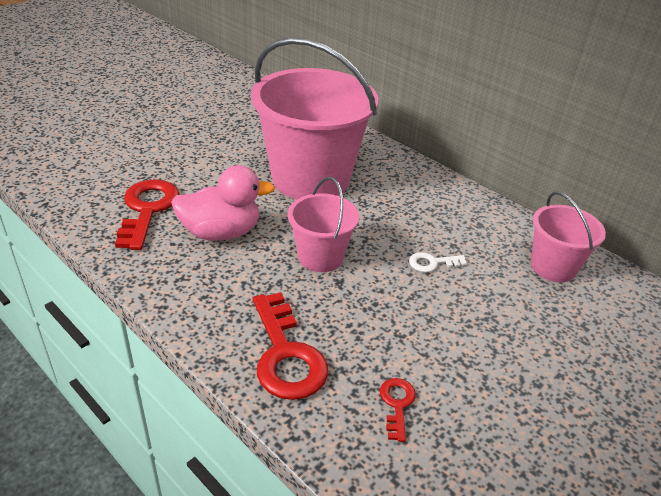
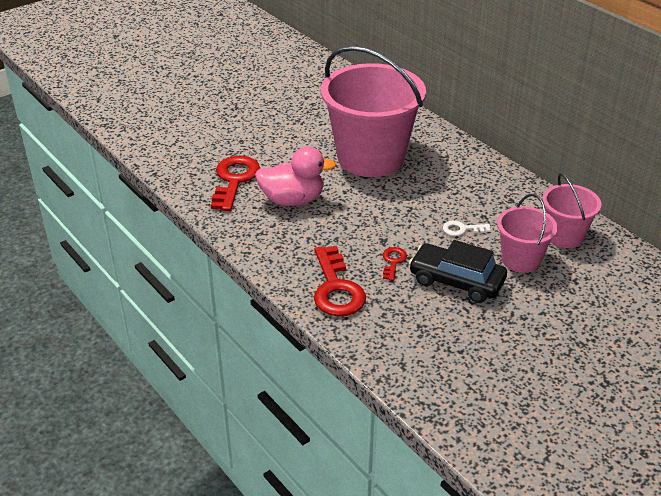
camera: 10 degrees right, 0 degrees up
pink bucket [288,177,359,272] -> pink bucket moved to [497,194,558,273]
red key [380,378,416,442] -> red key moved to [383,247,407,281]
none -> black car [409,240,507,303]

